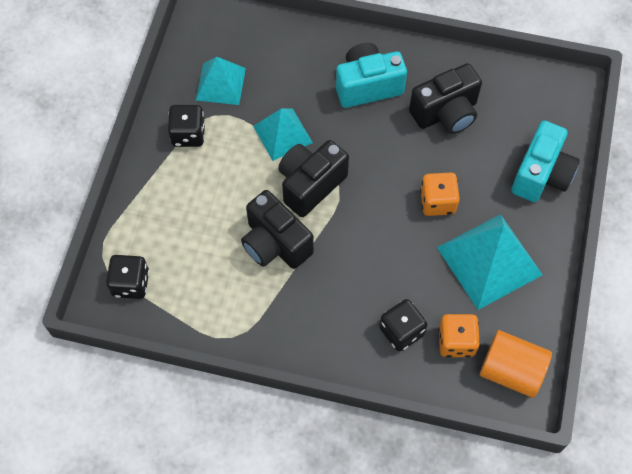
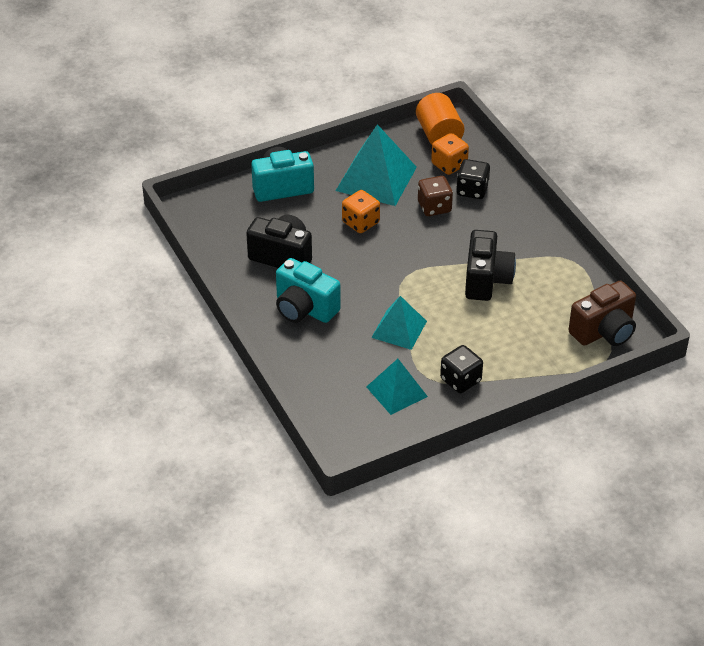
camera: 130 degrees left, 20 degrees down
black dice [106,255,149,299] -> brown camera [569,281,636,346]
black camera [278,140,349,217] -> none
none -> brown dice [418,176,453,216]

